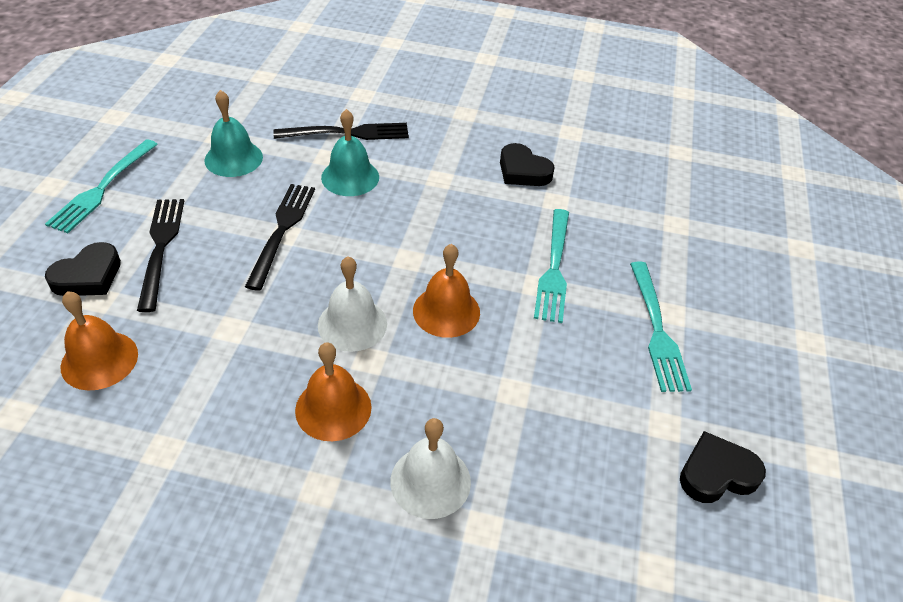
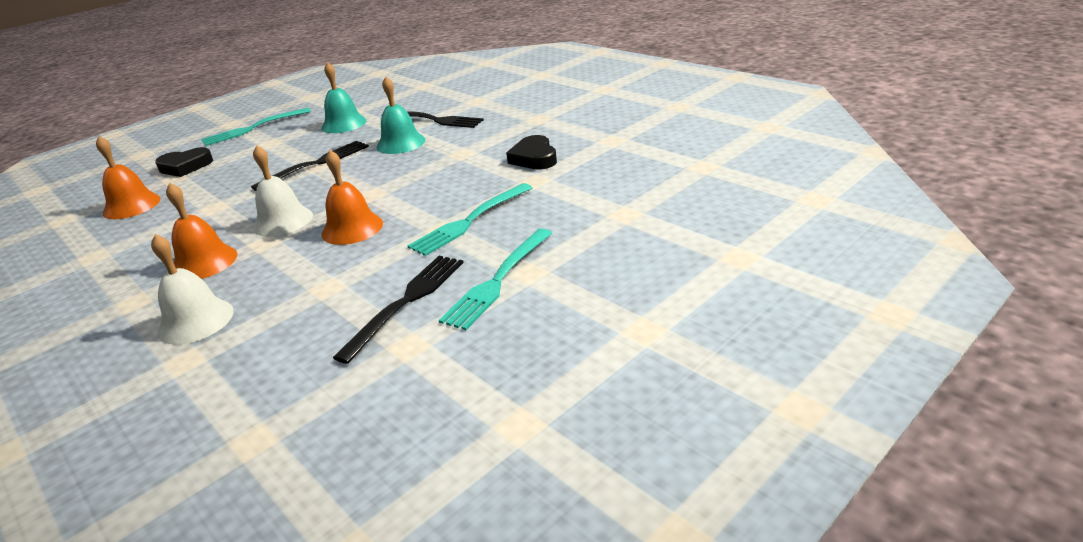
camera: 40 degrees right, 15 degrees down
black fork [137,199,184,312] -> black fork moved to [333,256,464,364]
black heart [680,431,766,503] -> none

